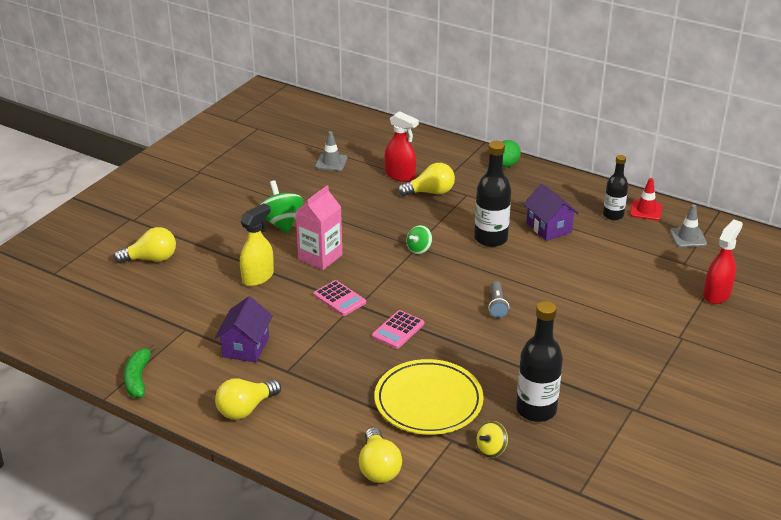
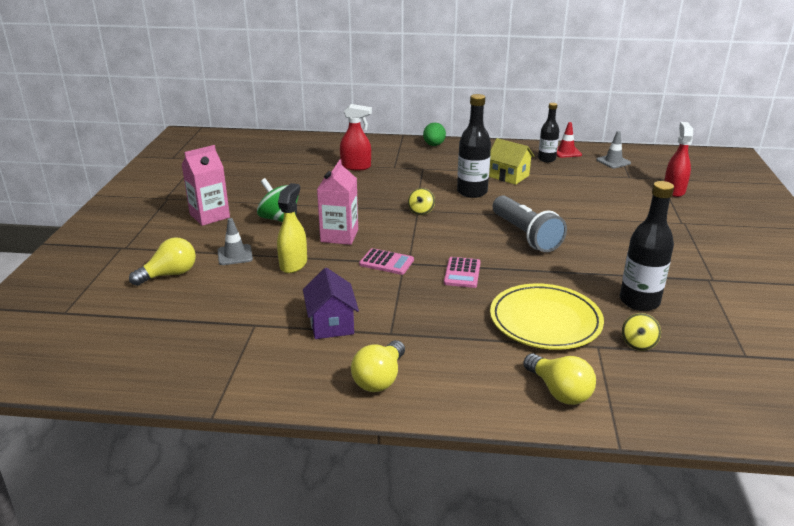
camera: 25 degrees left, 5 degrees down
green banana [124,345,157,398] -> none
grey traffic cone [315,131,347,171] -> grey traffic cone moved to [218,218,253,265]
yellow light bulb [398,163,455,196] -> none
green spinning top [406,225,432,254] -> yellow spinning top [408,188,435,215]
grey flashlight [488,281,509,318] -> grey flashlight [493,195,567,252], size x2.07
purple house [524,184,579,241] -> yellow house [489,138,535,185]
none -> pink carton [181,145,230,226]

